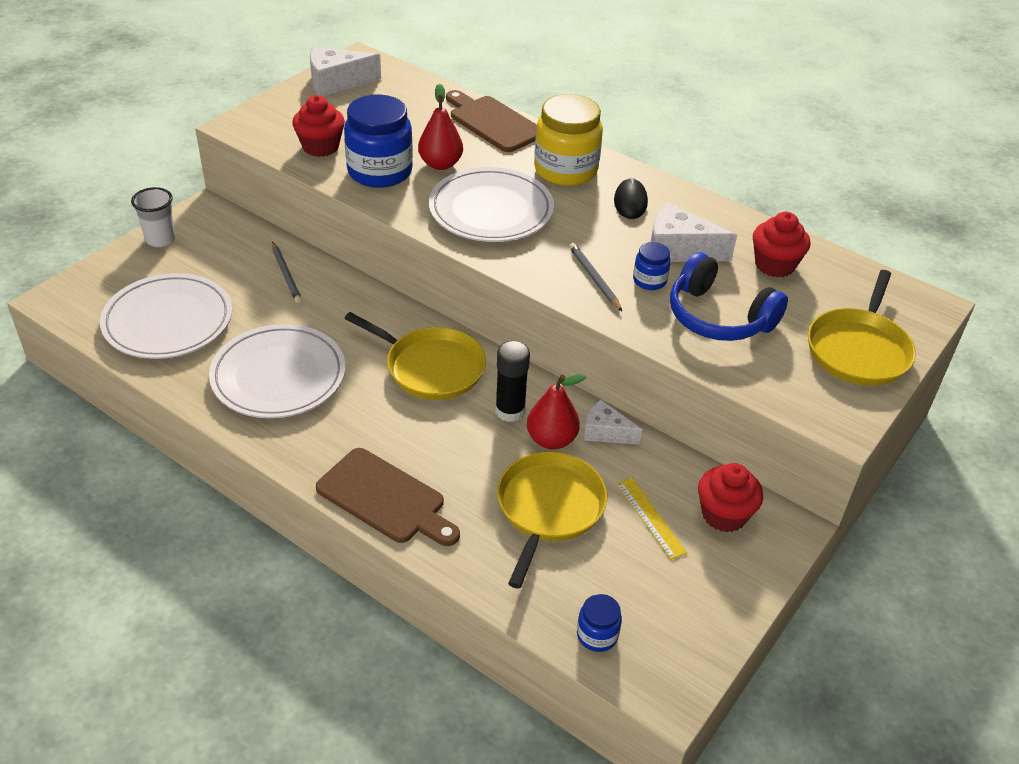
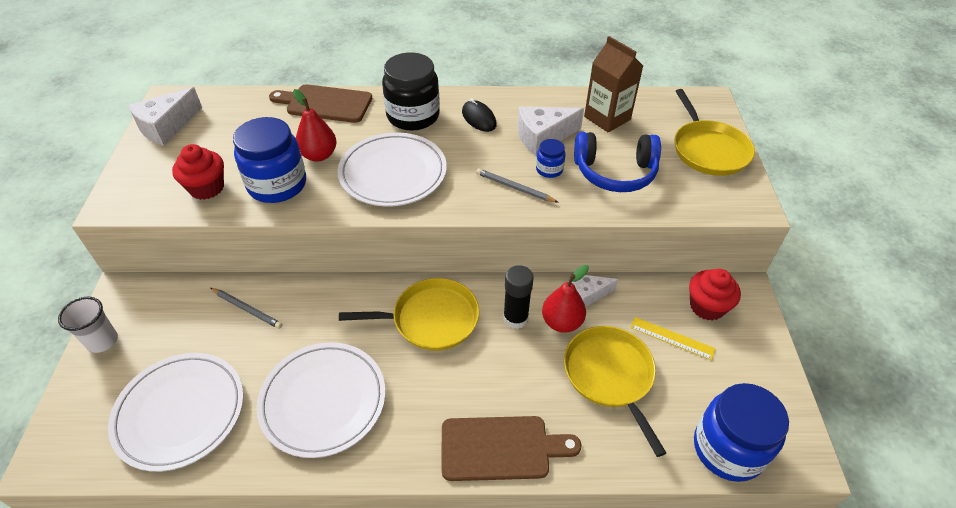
camera: 35 degrees left, 5 degrees up
yellow jar [534,94,603,186] -> black jar [382,53,440,131]
blue jar [577,594,622,652] -> blue jar [694,383,789,482], size x2.10
red cupcake [753,212,810,278] -> brown carton [584,36,643,133]

